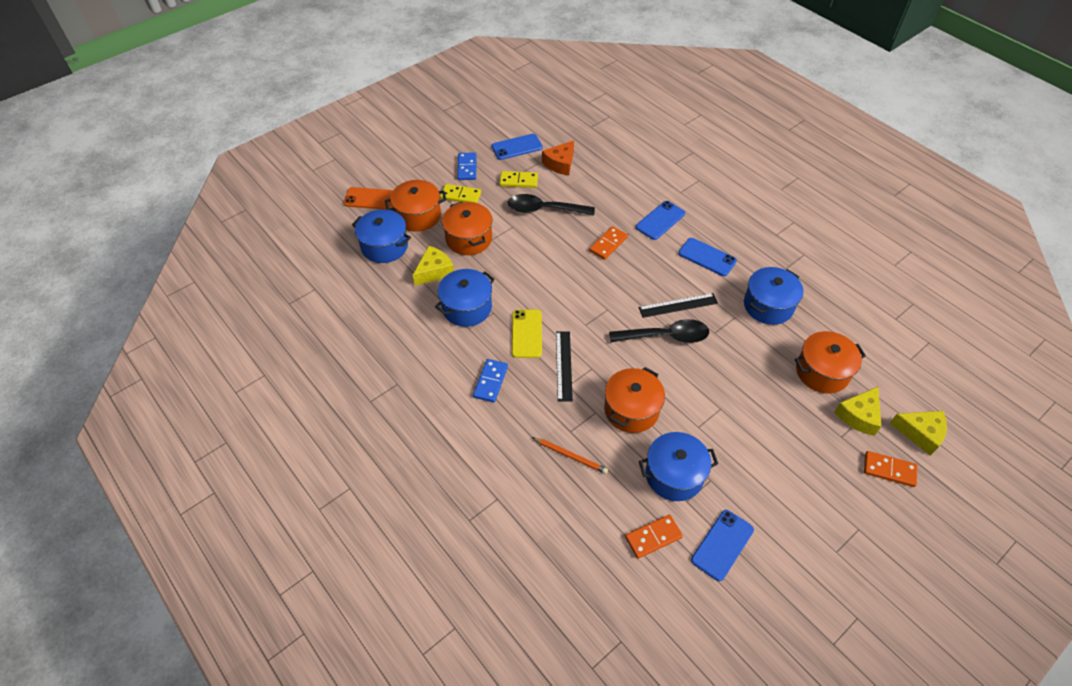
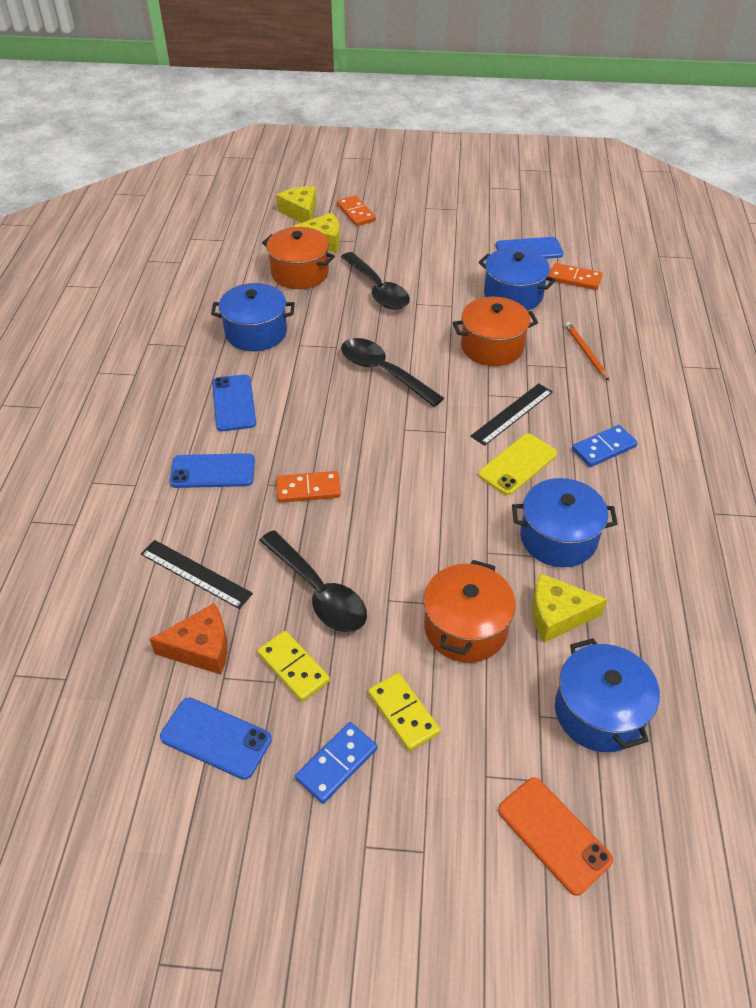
camera: 135 degrees left, 5 degrees down
orange pot [385,180,446,232] -> none
black ruler [638,293,718,318] -> black ruler moved to [141,540,253,609]
none -> black spoon [341,252,410,310]

